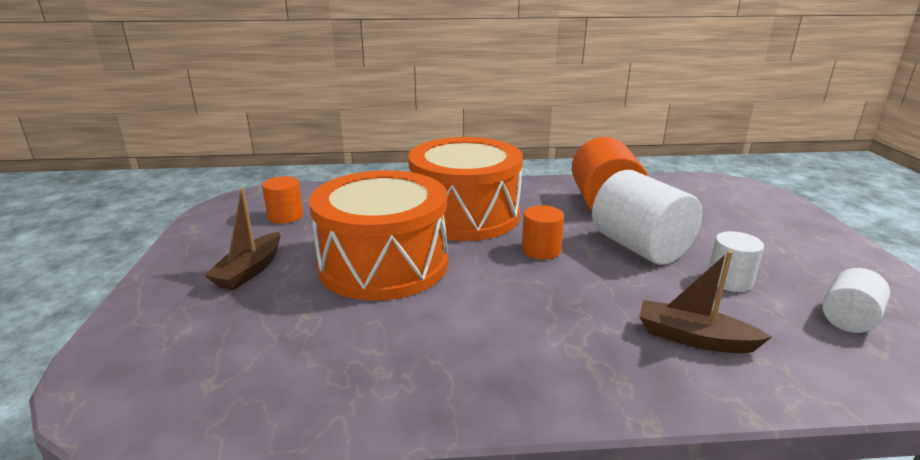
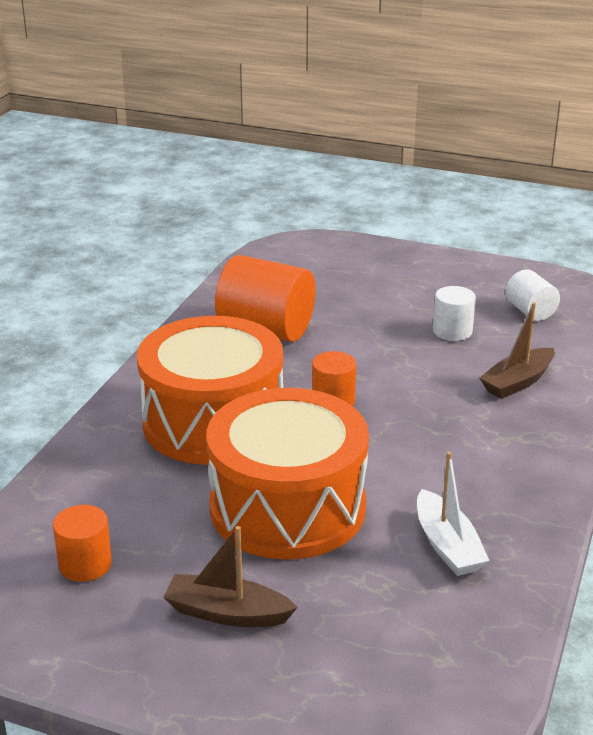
camera: 65 degrees left, 5 degrees up
brown boat [204,188,280,290] -> brown boat turned 150 degrees clockwise [163,526,298,627]
white cylinder [592,170,702,265] -> none
none -> white boat [417,452,490,576]

